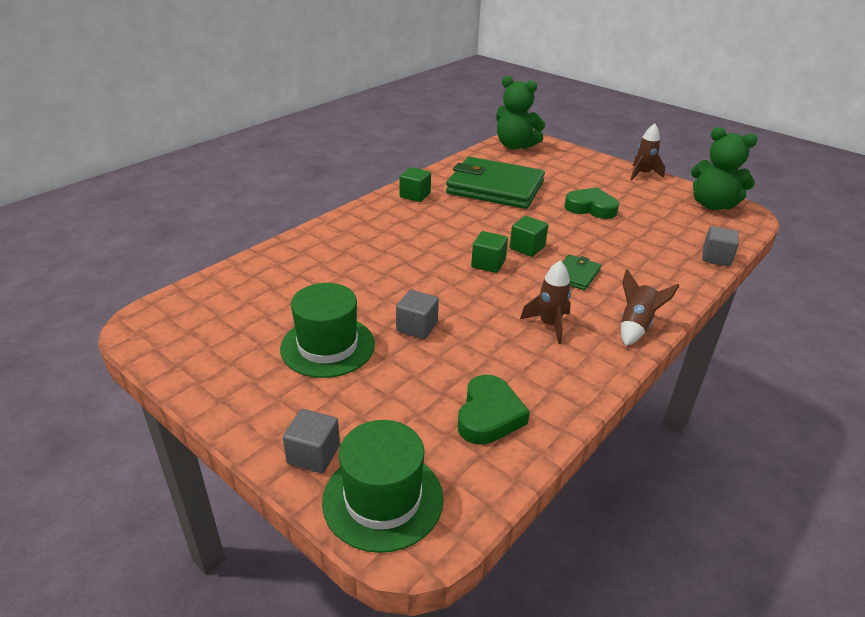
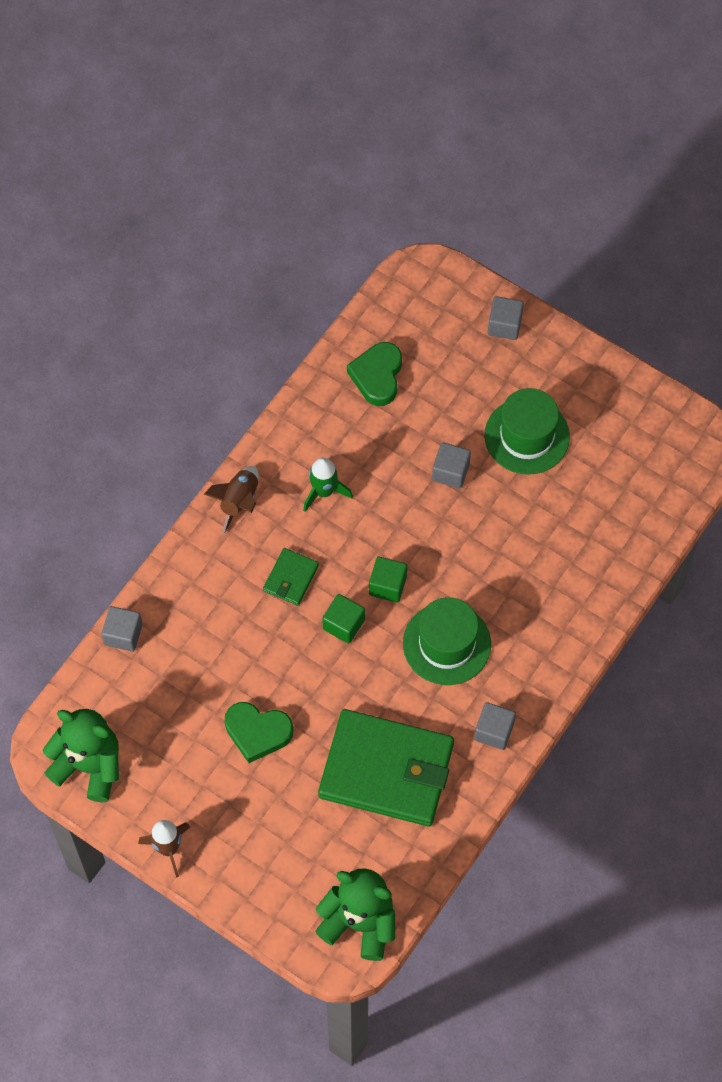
camera: 175 degrees right, 30 degrees up
green hat [322,420,444,553] -> green hat moved to [403,597,491,685]
green cube [399,167,431,202] -> grey cube [474,702,516,750]
brown rocket [520,260,571,344] -> green rocket [303,457,353,512]

